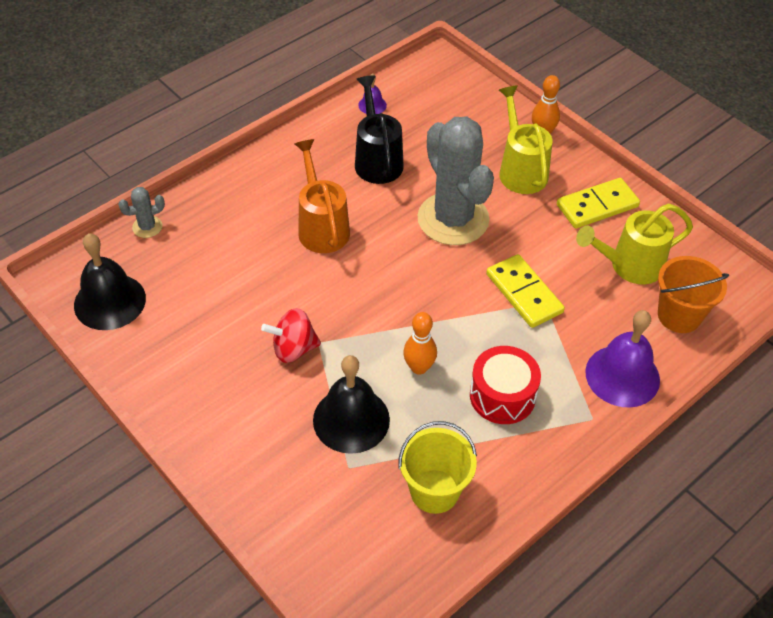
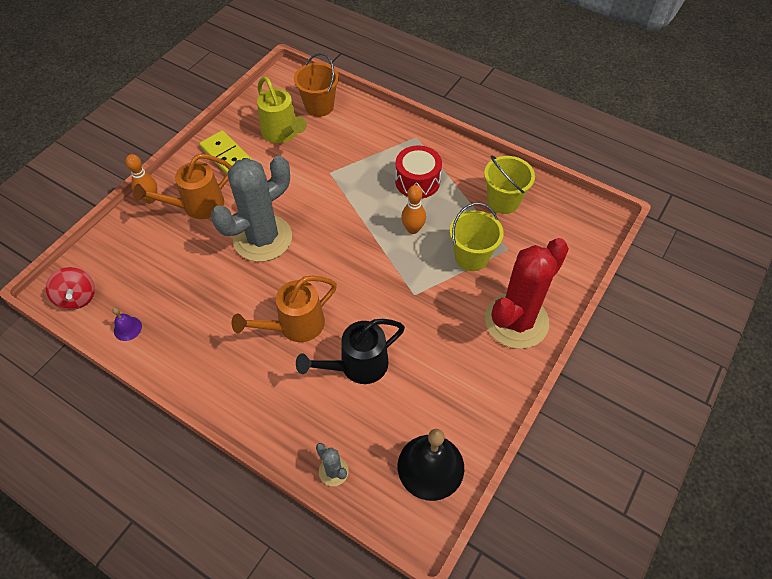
camera: 105 degrees left, 5 degrees up
red spinning top [261,308,321,363] -> red spinning top moved to [46,267,95,310]
black bell [313,355,390,454] -> yellow bucket [450,203,504,271]
black watering can [355,75,404,184] -> black watering can moved to [296,319,405,384]
yellow domino [486,254,565,328] -> none
yellow watering can [499,86,553,194] -> orange watering can [133,154,232,219]
purple bell [585,310,660,407] -> none
none -> red cactus [485,238,569,349]

